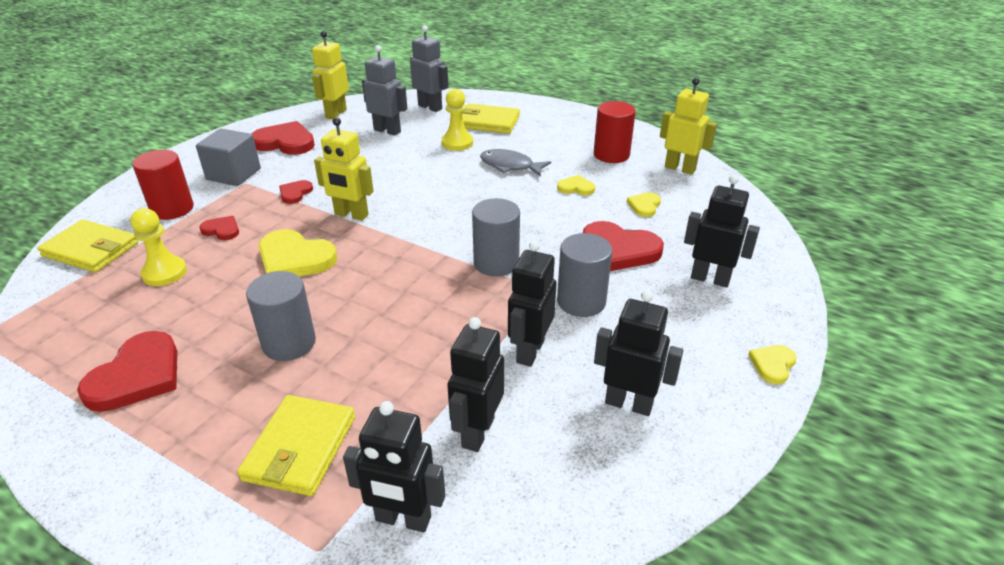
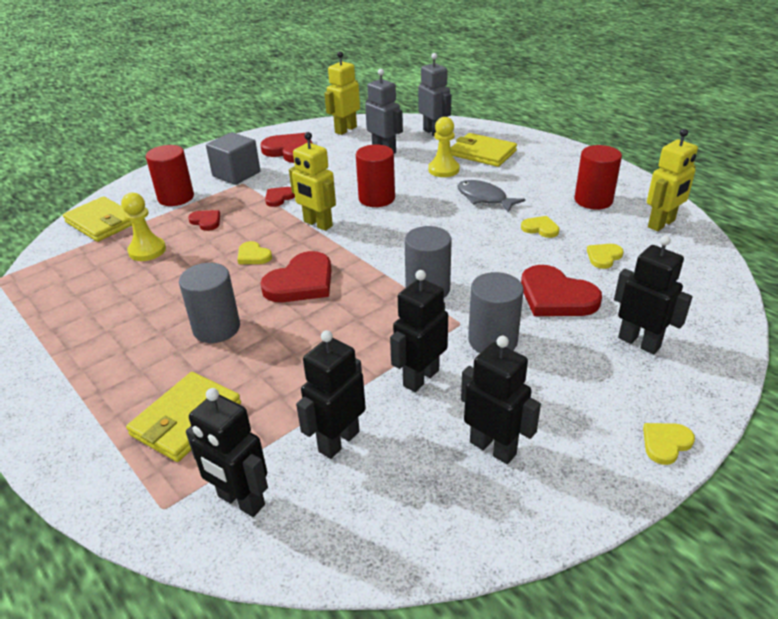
camera: 20 degrees right, 0 degrees up
red heart [77,331,177,412] -> red heart moved to [260,251,331,302]
yellow heart [259,229,337,276] -> yellow heart [237,241,272,264], size x0.52
yellow robot [660,78,717,175] -> yellow robot turned 90 degrees clockwise [647,129,698,231]
none -> red cylinder [356,145,395,207]

